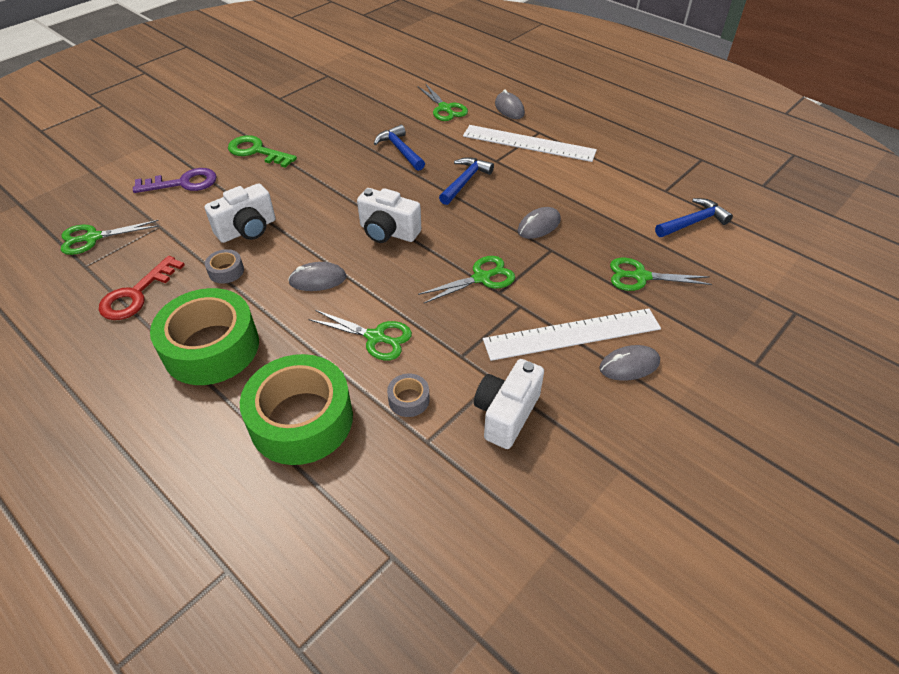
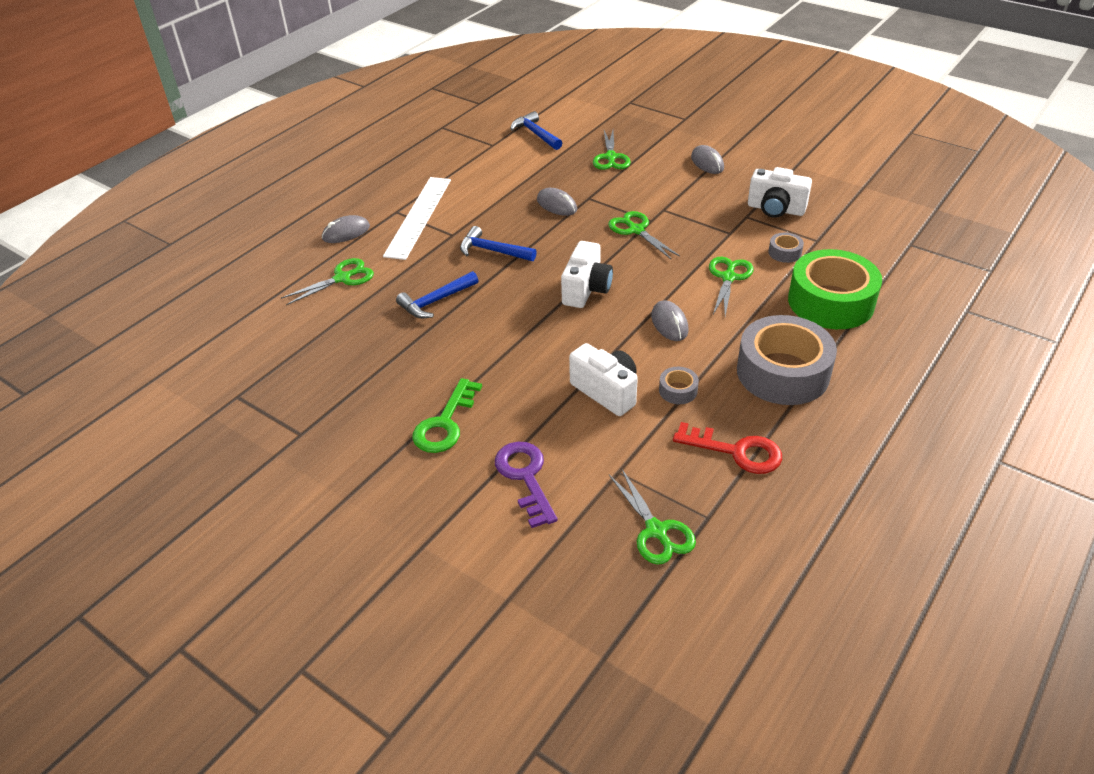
camera: 95 degrees left, 5 degrees down
green tape [150,288,259,385] -> grey tape [737,315,837,405]
white ruler [483,308,661,361] -> none

